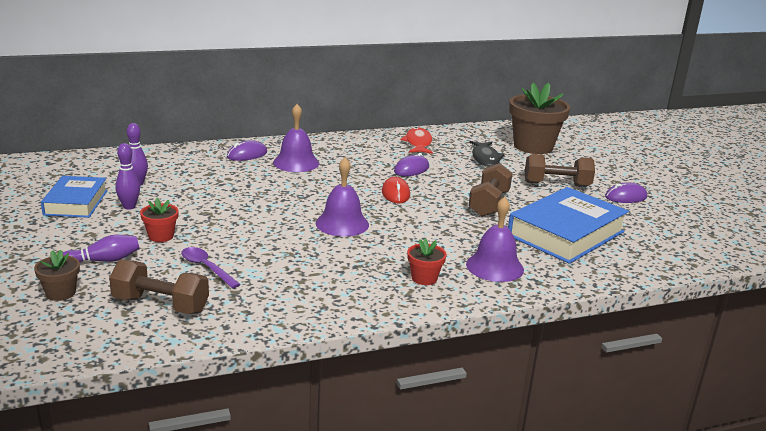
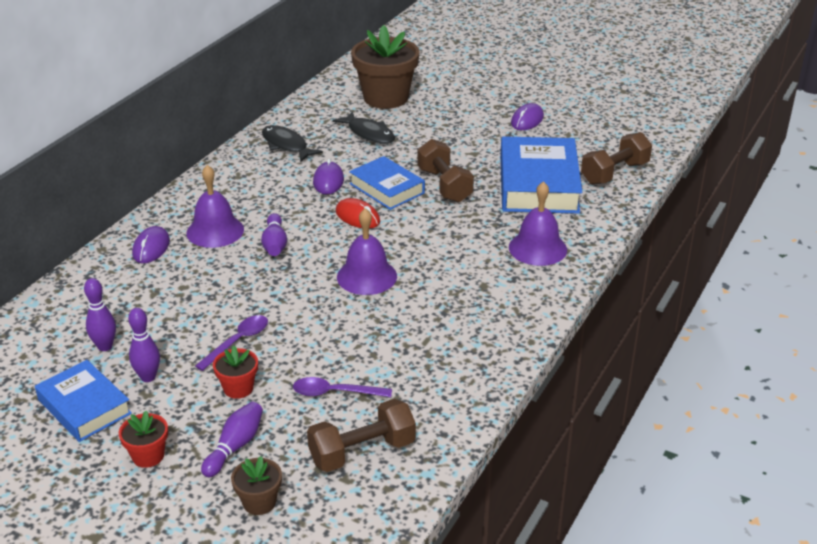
camera: 40 degrees left, 10 degrees up
red fish [400,127,433,154] -> black fish [262,125,323,162]
red flower pot [407,238,447,285] -> red flower pot moved to [119,411,168,468]
brown dumbbell [525,154,595,187] -> brown dumbbell moved to [581,132,652,185]
none -> purple spoon [195,315,268,371]
none -> purple bowling pin [261,213,287,256]
none -> blue book [349,156,425,210]

